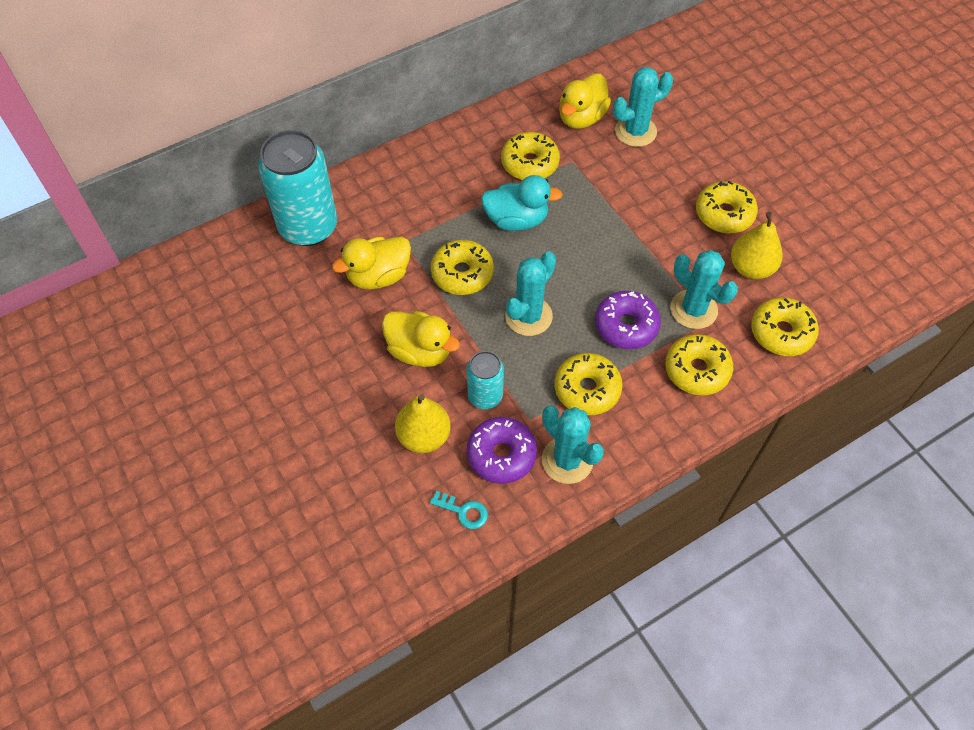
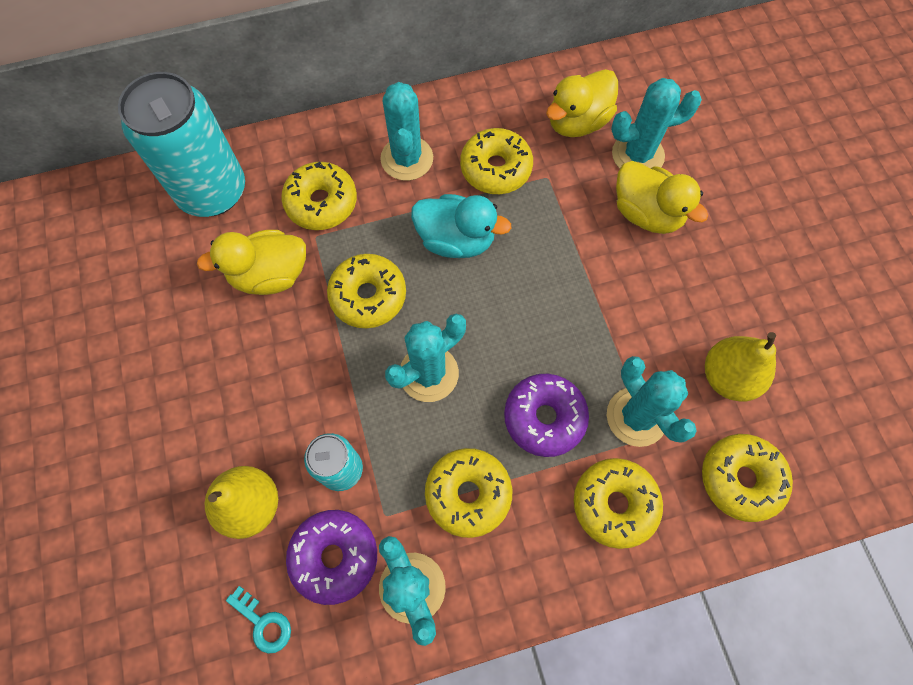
camera: 15 degrees right, 10 degrees up
yellow duck [382,311,460,367] -> yellow duck moved to [616,161,708,234]
yellow donut [696,181,758,233] -> yellow donut moved to [281,162,357,230]
none -> turquoise cactus [380,82,433,181]

